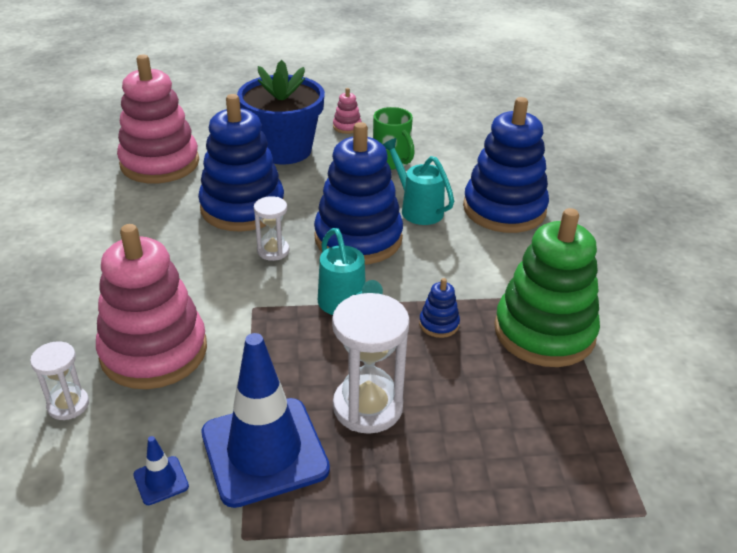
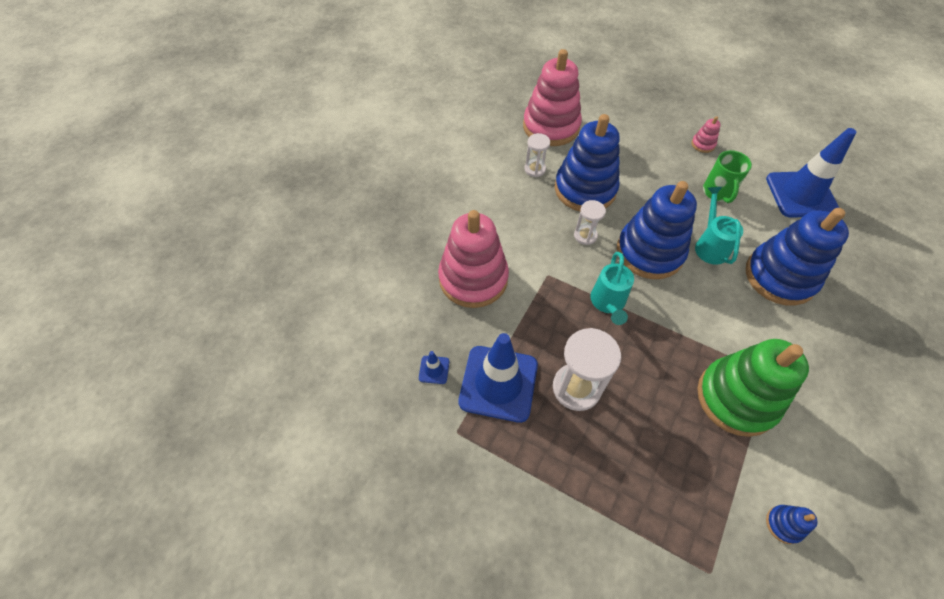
camera: 35 degrees right, 20 degrees up
white hourglass [30,341,89,420] -> white hourglass moved to [524,133,550,177]
blue flower pot [237,60,325,164] -> none
blue stacking toy [419,278,460,338] -> blue stacking toy moved to [766,505,818,544]
none -> blue traffic cone [766,128,856,218]

